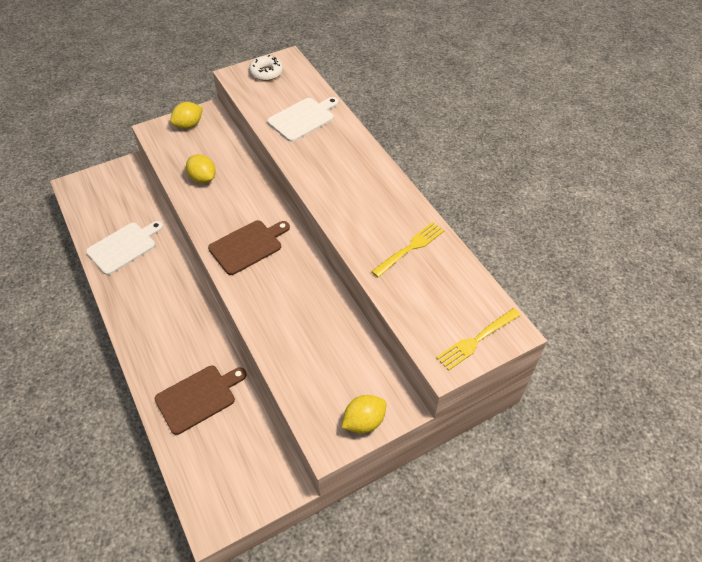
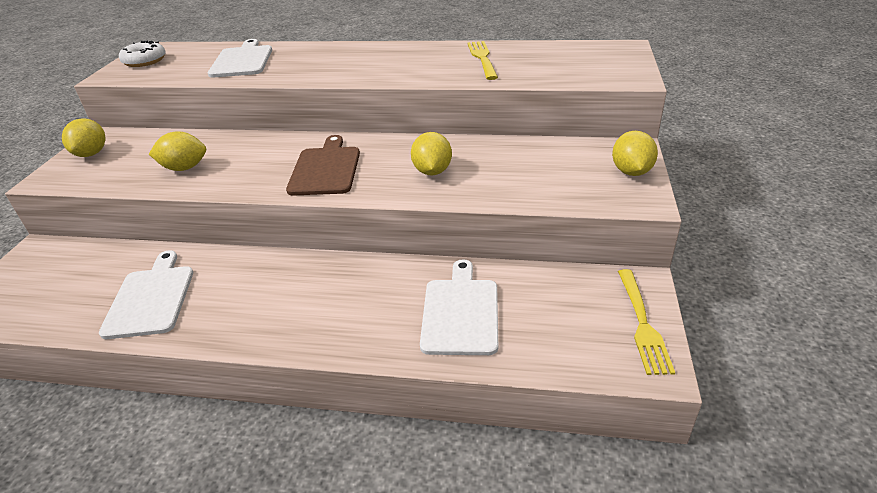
camera: 50 degrees left, 15 degrees down
brown cutting board [155,366,247,435] -> white cutting board [420,259,498,355]
yellow fork [436,308,521,371] -> yellow fork moved to [618,269,675,375]
none -> yellow lemon [411,132,452,175]

